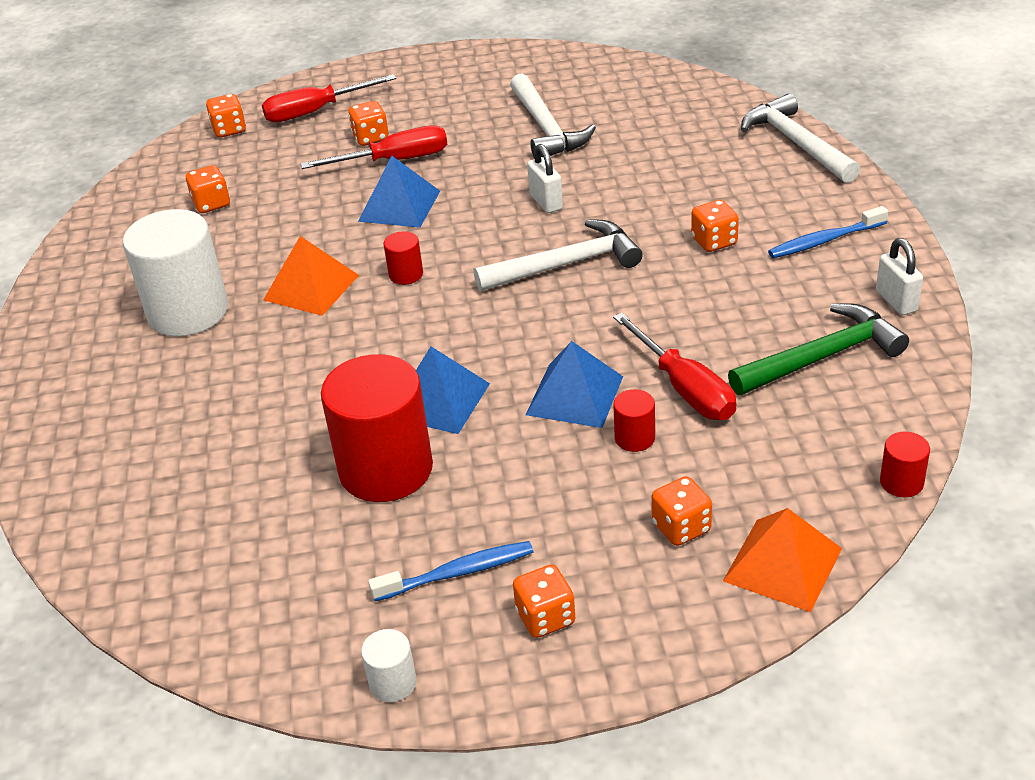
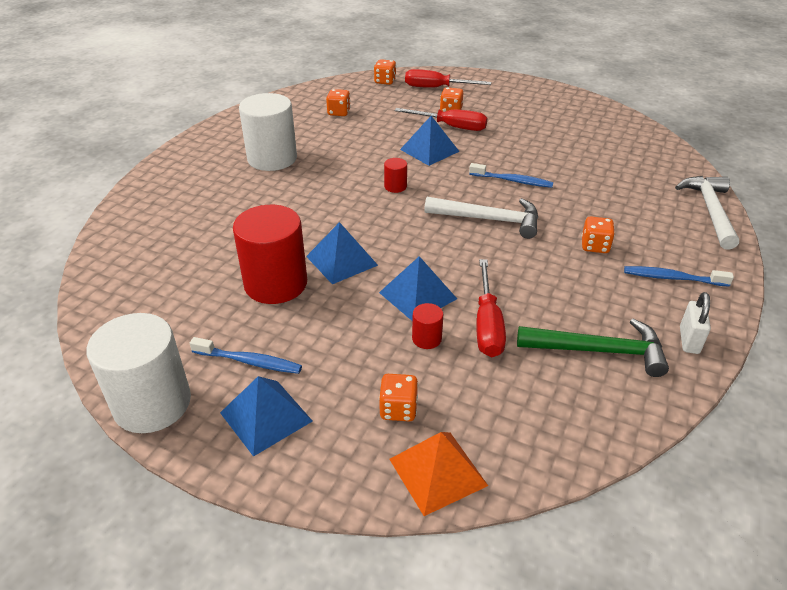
camera: 30 degrees right, 0 degrees up
orange pyramid [263,236,359,316] -> none
white cylinder [361,629,417,702] -> white cylinder [86,313,191,433], size x2.32
white hammer [510,73,596,158] -> none
orange dice [513,564,575,638] -> blue pyramid [220,376,313,457]
white padlock [527,144,563,213] -> blue toothbrush [469,163,553,188]
red cylinder [880,432,930,498] -> none

